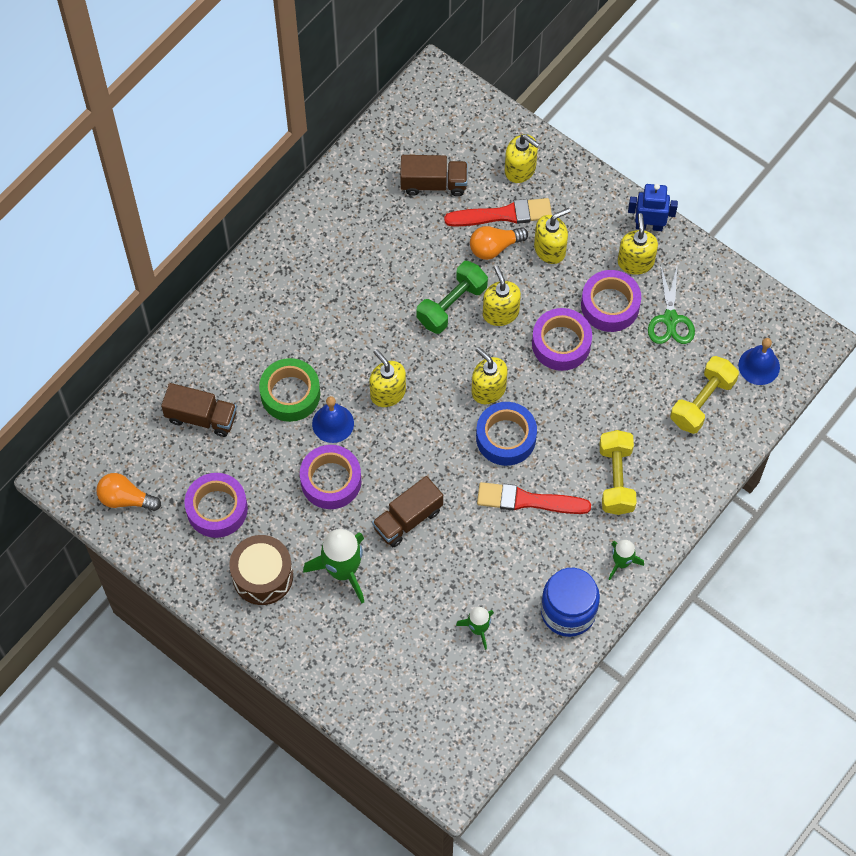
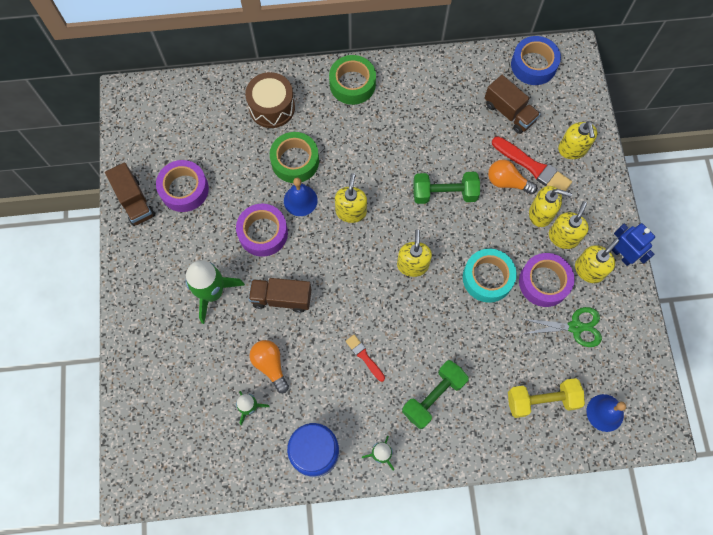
camera: 45 degrees right, 5 degrees up
orange light bulb [96,473,161,511] -> orange light bulb moved to [250,340,289,393]
brown truck [161,383,237,437] -> brown truck moved to [105,162,155,226]
brown drum [229,535,293,605] -> brown drum moved to [245,72,295,128]
blue tape [476,402,537,466] -> blue tape moved to [511,36,561,85]
red brush [477,482,591,514] -> red brush [346,335,385,382], size x0.57
yellow soap dispenser [483,266,521,326] -> yellow soap dispenser moved to [549,201,589,249]
purple tape [532,308,592,371] -> turquoise tape [463,249,517,303]
yellow dumbbell [599,430,637,515] -> green dumbbell [402,360,469,429]
green scissors [648,264,695,344] -> green scissors turned 135 degrees counterclockwise [523,307,602,347]
none -> green tape [329,55,376,105]

